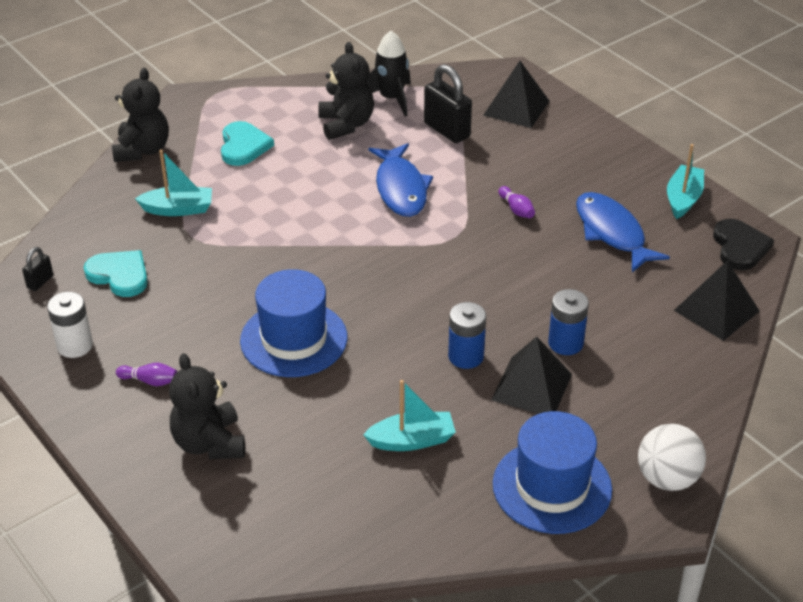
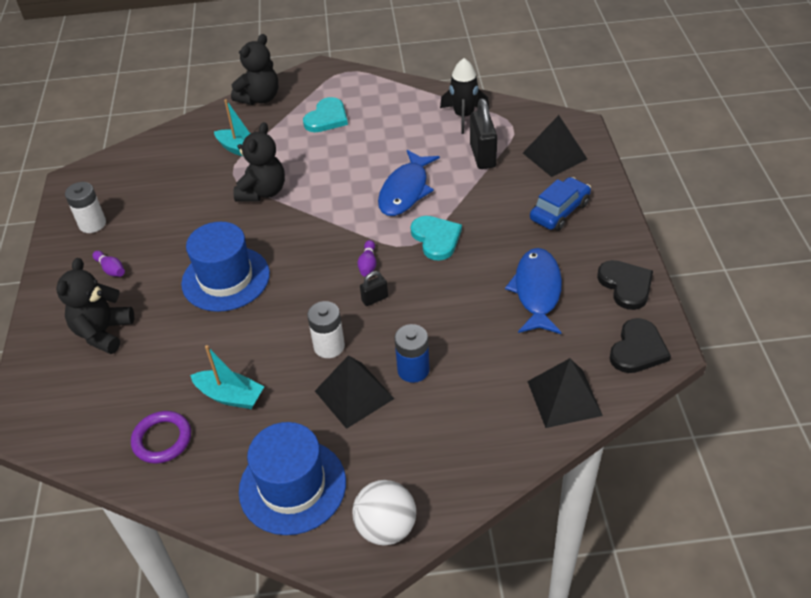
camera: 35 degrees right, 5 degrees up
black padlock [22,247,53,291] -> black padlock moved to [360,271,388,306]
turquoise heart [84,250,148,297] -> turquoise heart moved to [411,216,462,261]
black teddy bear [318,42,374,140] -> black teddy bear moved to [233,122,285,202]
blue battery [448,302,486,369] -> white battery [307,301,345,358]
purple bowling pin [498,186,535,218] -> purple bowling pin moved to [357,240,376,277]
turquoise boat [667,144,704,219] -> black heart [597,260,653,310]
none -> purple ring [131,411,191,464]
none -> blue car [530,177,591,231]

